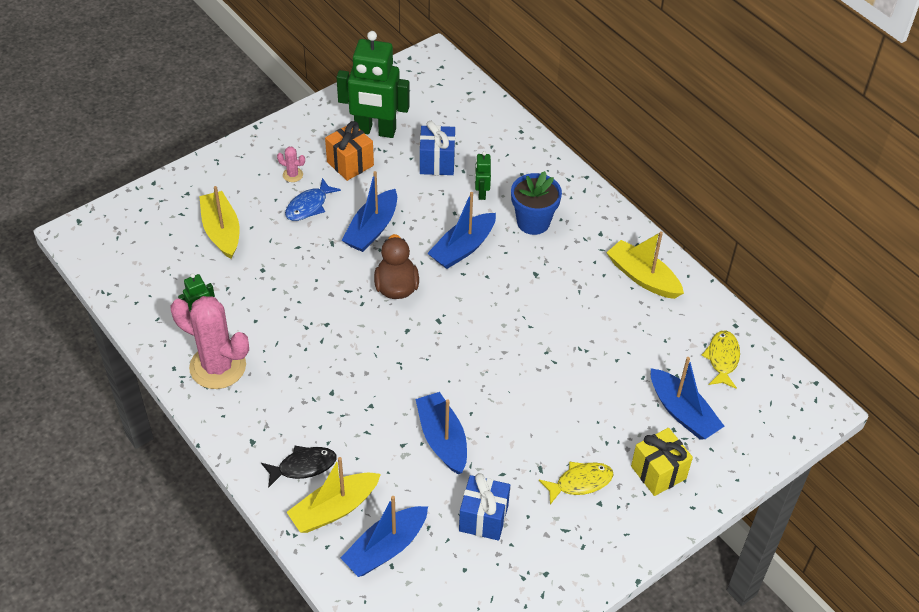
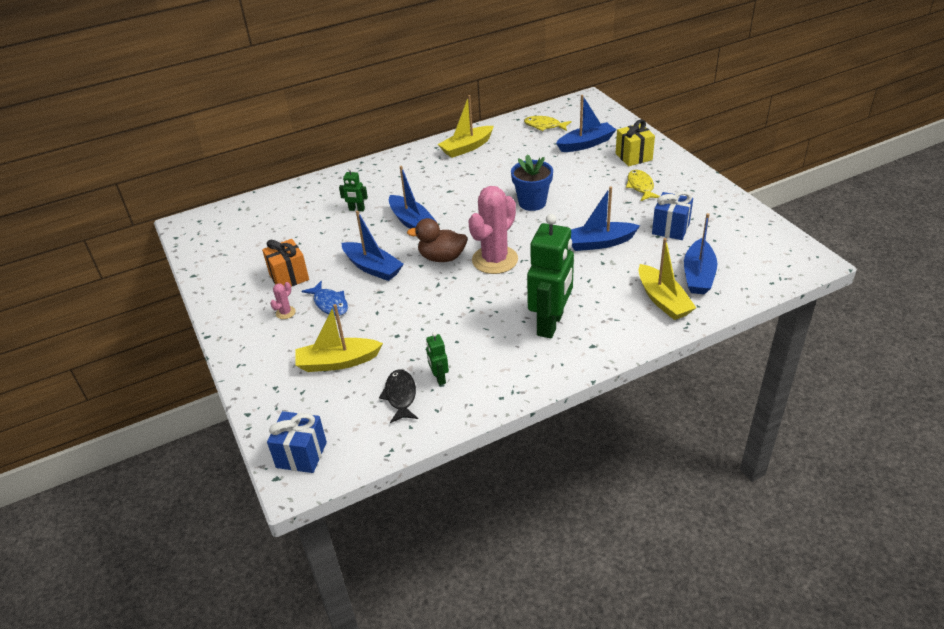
camera: 75 degrees left, 10 degrees down
pink cactus [170,296,249,389] -> pink cactus moved to [468,186,518,274]
black fish [261,446,336,488] -> black fish moved to [379,369,418,423]
green robot [337,31,410,138] -> green robot moved to [527,214,574,339]
blue boat [341,496,428,577] -> blue boat turned 45 degrees clockwise [684,213,717,294]
blue gift [420,121,455,175] -> blue gift moved to [267,411,327,473]
blue flower pot [511,171,562,235] -> blue flower pot moved to [511,154,553,211]

